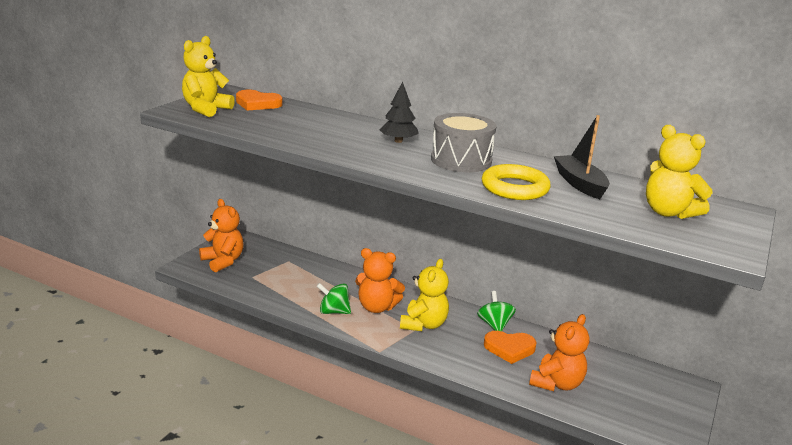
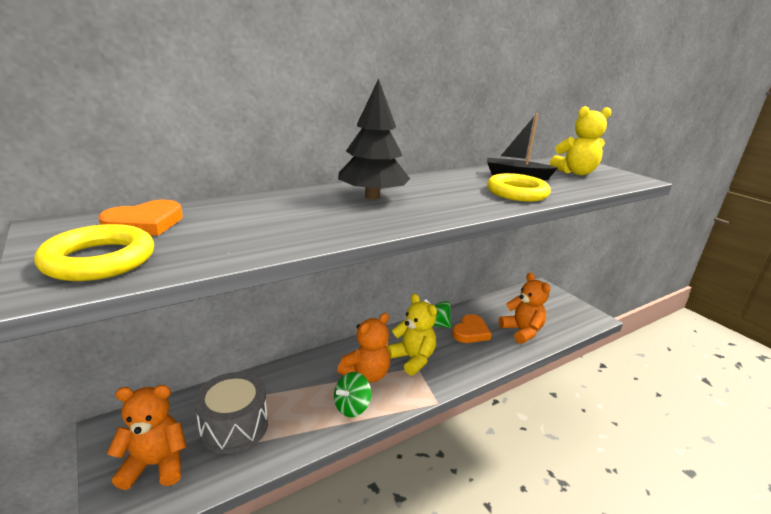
camera: 60 degrees left, 0 degrees up
yellow teddy bear [182,36,235,117] -> yellow ring [34,224,154,281]
black tree [380,81,419,143] -> black tree [338,78,410,199], size x1.62
grey drum [431,113,496,172] -> grey drum moved to [194,372,268,454]

